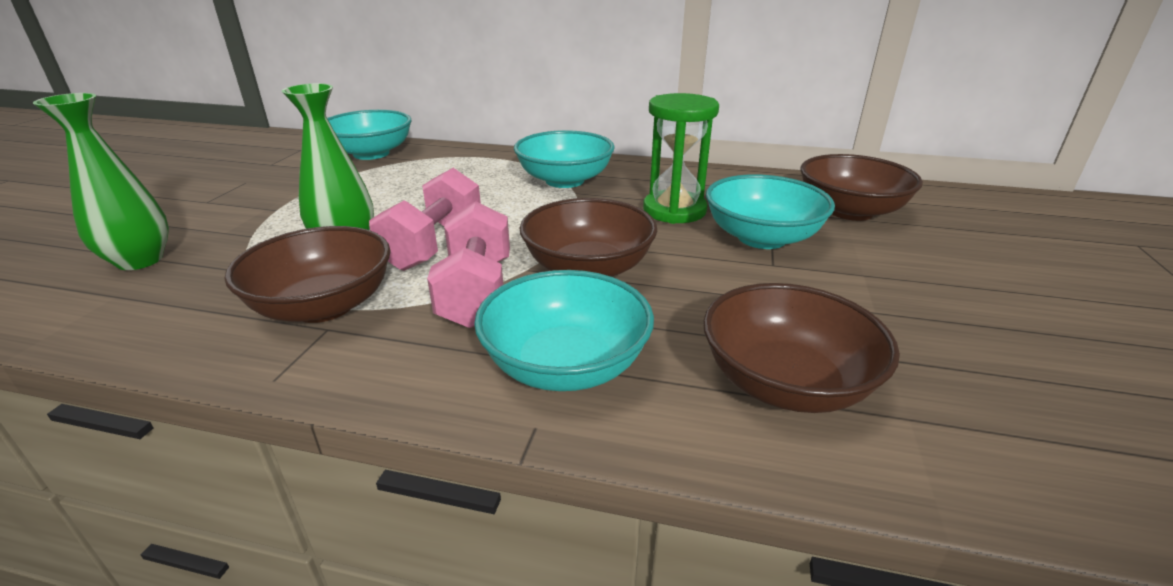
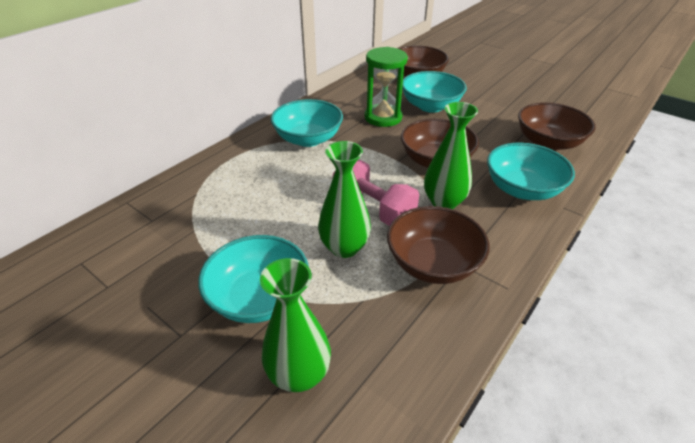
camera: 65 degrees left, 10 degrees up
turquoise bowl [327,110,412,160] -> turquoise bowl moved to [198,235,309,323]
pink dumbbell [427,201,510,328] -> green vase [424,102,478,209]

